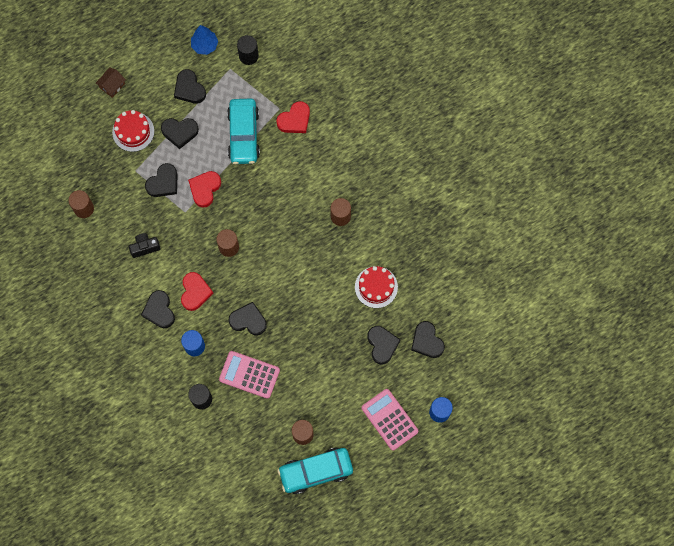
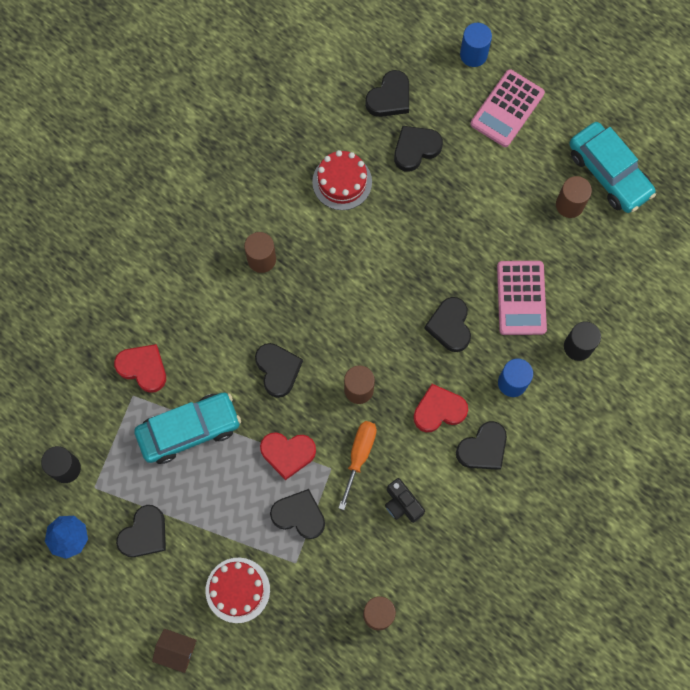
camera: 110 degrees left, 0 degrees up
black heart [161,118,199,149] -> black heart moved to [255,343,303,398]
none -> orange screwdriver [339,421,377,510]

